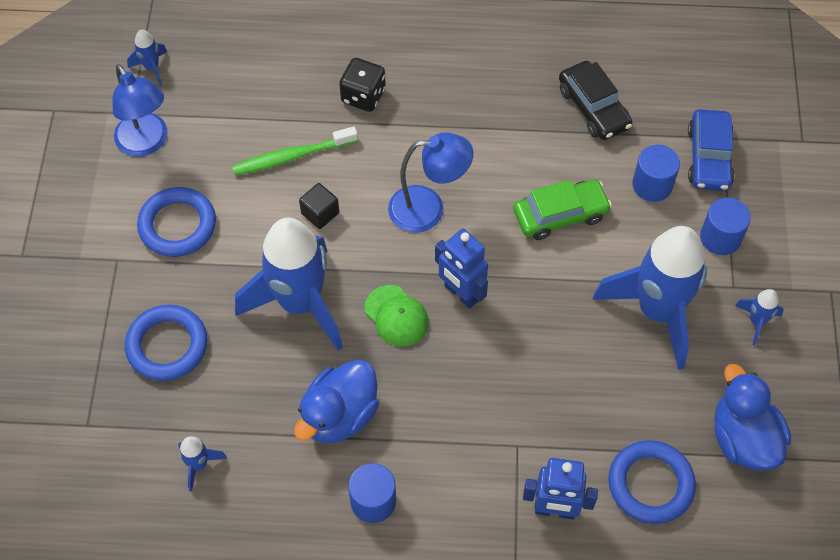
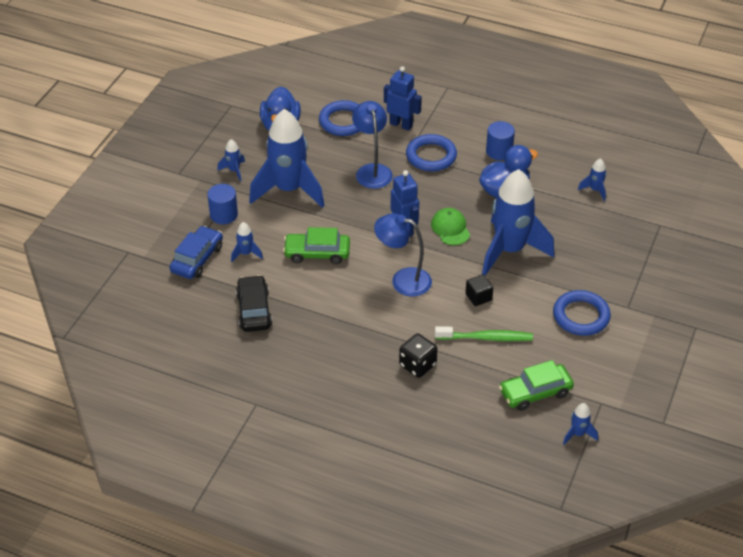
camera: 160 degrees left, 15 degrees down
blue lamp [112,64,168,157] -> blue lamp moved to [352,101,393,189]
blue ring [125,305,207,381] -> blue ring moved to [406,134,457,171]
blue cylinder [632,145,680,202] -> blue rocket [231,222,263,262]
none -> green car [499,360,574,411]

